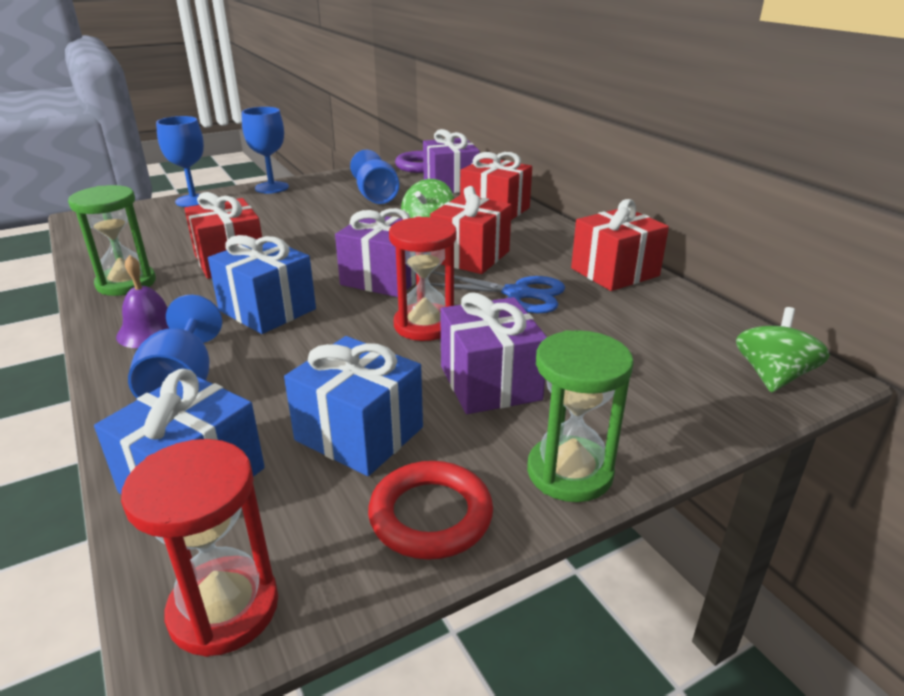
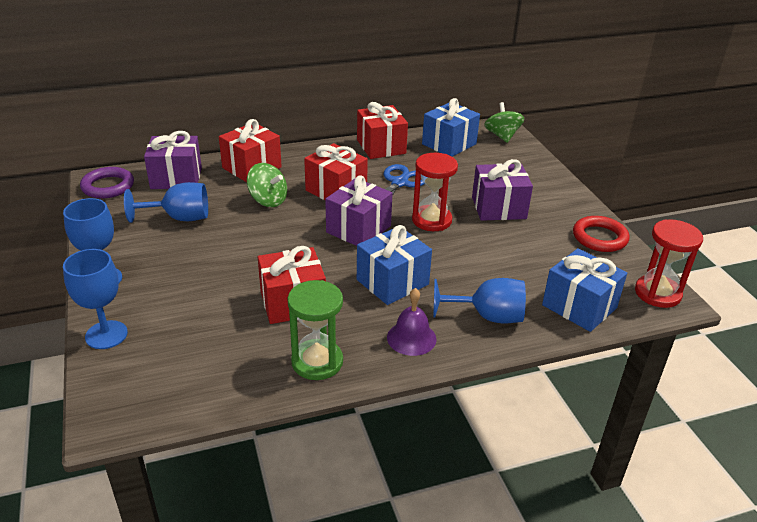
camera: 80 degrees left, 5 degrees up
blue gift [284,336,423,476] -> blue gift moved to [422,98,480,157]
green hourglass [527,330,634,502] -> none
green spinning top [736,307,830,393] -> green spinning top turned 45 degrees clockwise [484,102,524,143]

